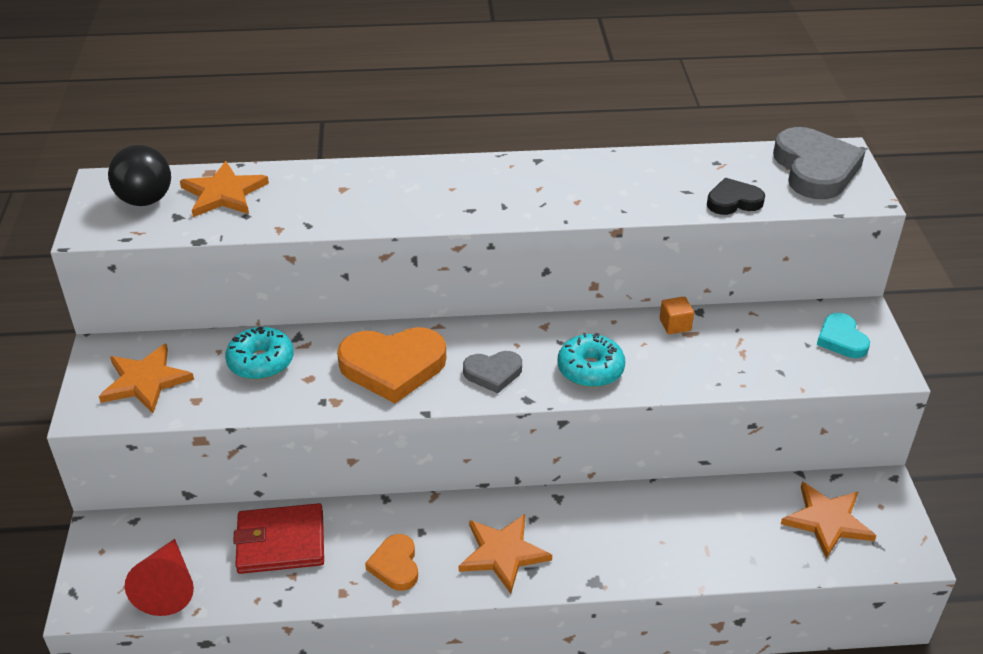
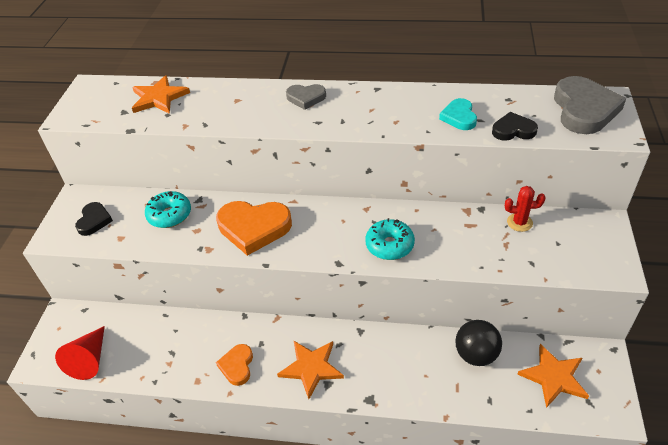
camera: 15 degrees right, 5 degrees up
orange star [99,344,194,413] -> black heart [75,202,113,236]
black ball [108,145,171,206] -> black ball moved to [456,320,502,366]
red wallet [233,503,324,574] -> none
grey heart [463,351,522,393] -> grey heart moved to [286,84,326,110]
orange cube [660,297,694,334] -> none
turquoise heart [817,313,870,358] -> turquoise heart moved to [439,98,477,130]
none -> red cactus [505,186,546,232]

